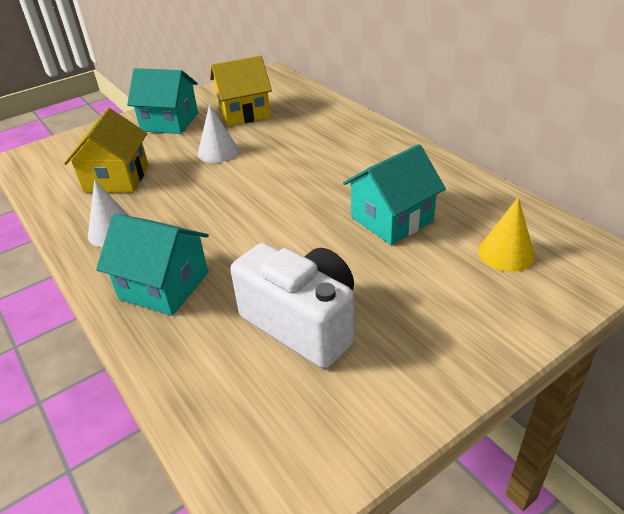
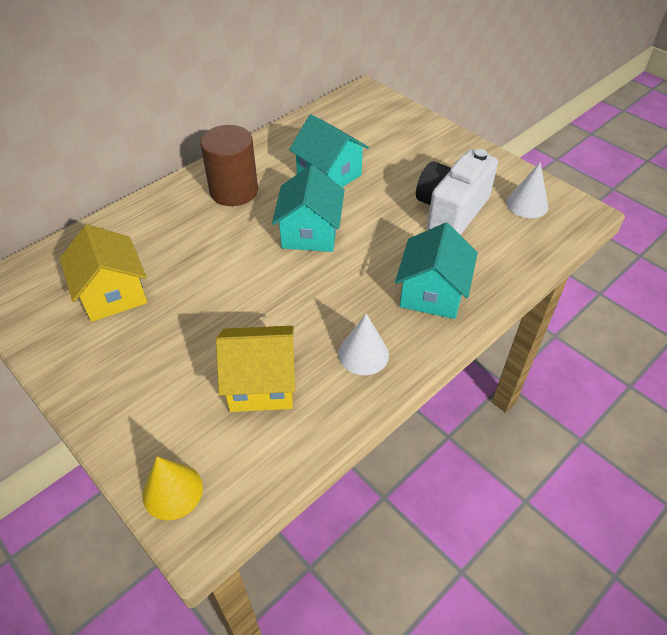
camera: 100 degrees left, 10 degrees up
turquoise house [127,68,198,134] -> turquoise house moved to [272,165,345,252]
white cone [198,104,239,163] -> white cone moved to [506,162,548,218]
yellow cone [478,197,535,272] -> yellow cone moved to [143,457,203,521]
none -> brown cylinder [200,125,258,206]

